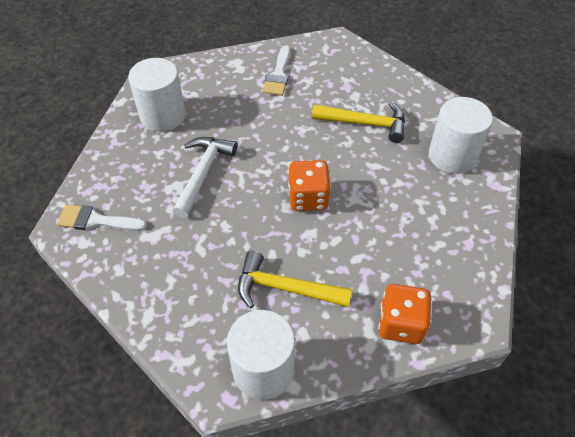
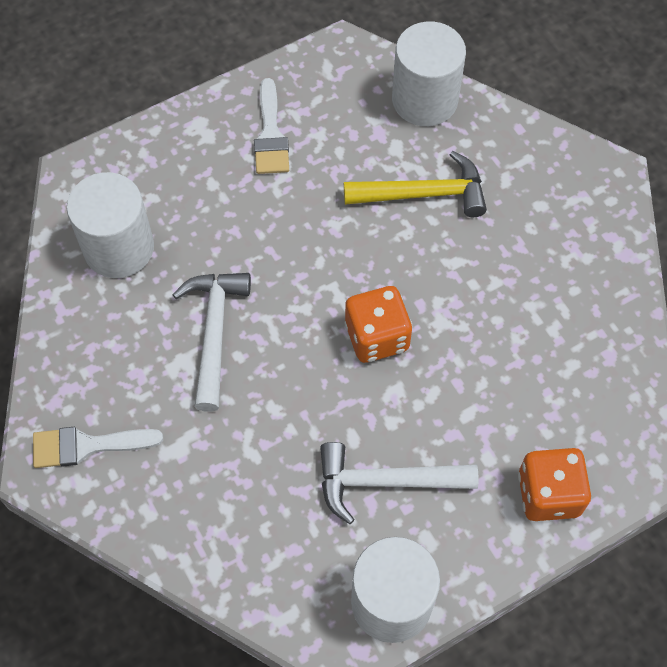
camera: 15 degrees left, 10 degrees up
yellow hammer [238,250,352,308] -> white hammer [320,442,478,524]
white cylinder [429,97,493,174] -> white cylinder moved to [392,22,466,126]

